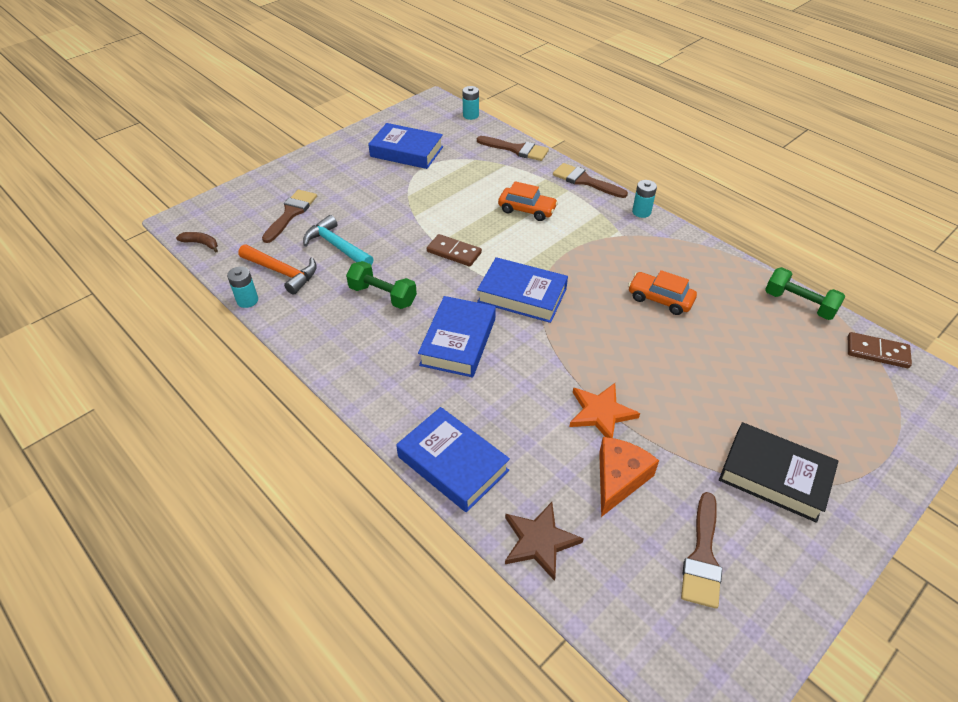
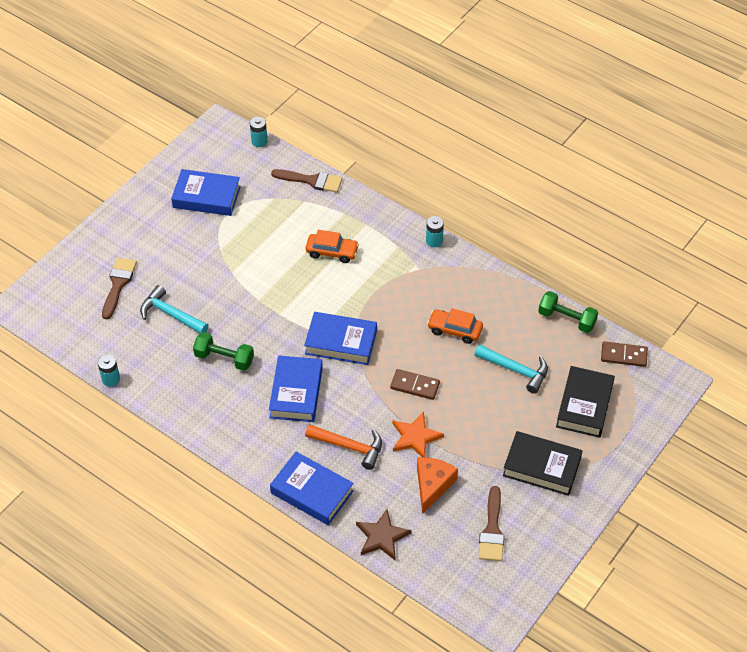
camera: 10 degrees left, 5 degrees up
brown banana [176,232,218,252] -> none
orange hammer [239,244,317,295] -> orange hammer moved to [305,424,382,470]
brown domino [427,234,482,266] -> brown domino moved to [390,369,440,400]
brown brush [553,163,628,198] -> none
none -> turquoise hammer [474,344,548,394]
none -> black book [556,366,615,438]

